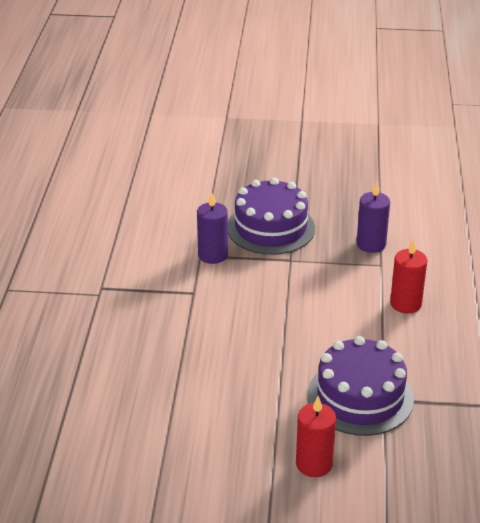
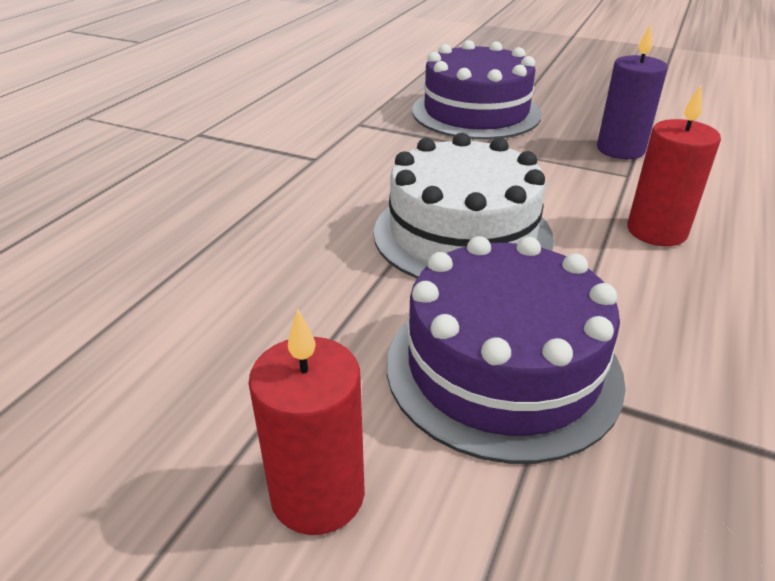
camera: 20 degrees right, 0 degrees up
purple candle [197,193,228,264] -> none
none -> white cake [373,133,554,279]

